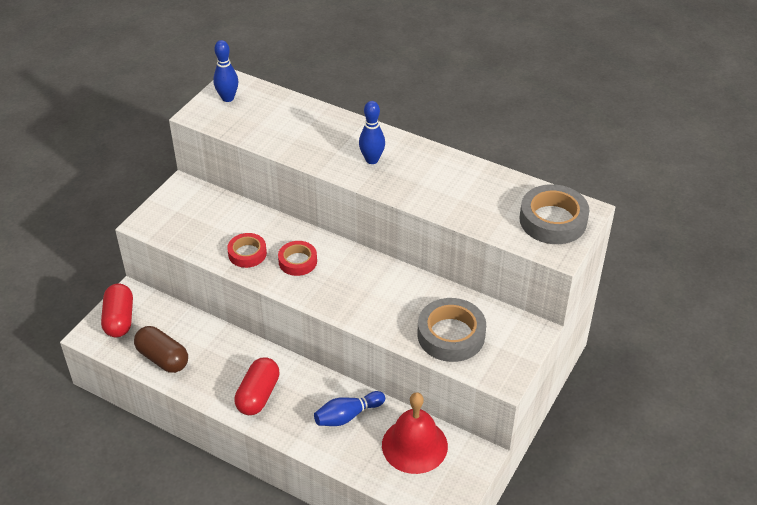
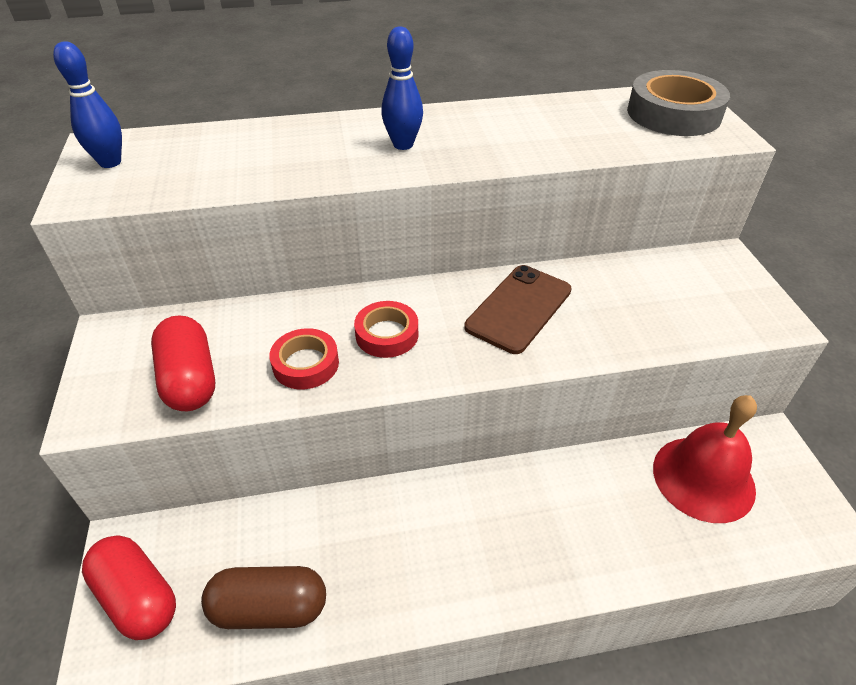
camera: 40 degrees left, 0 degrees up
red capsule [234,357,280,415] -> red capsule moved to [151,315,215,411]
blue bowling pin [314,391,385,426] -> none
grey tape [418,298,486,362] -> none
none -> brown phone [464,265,572,354]

